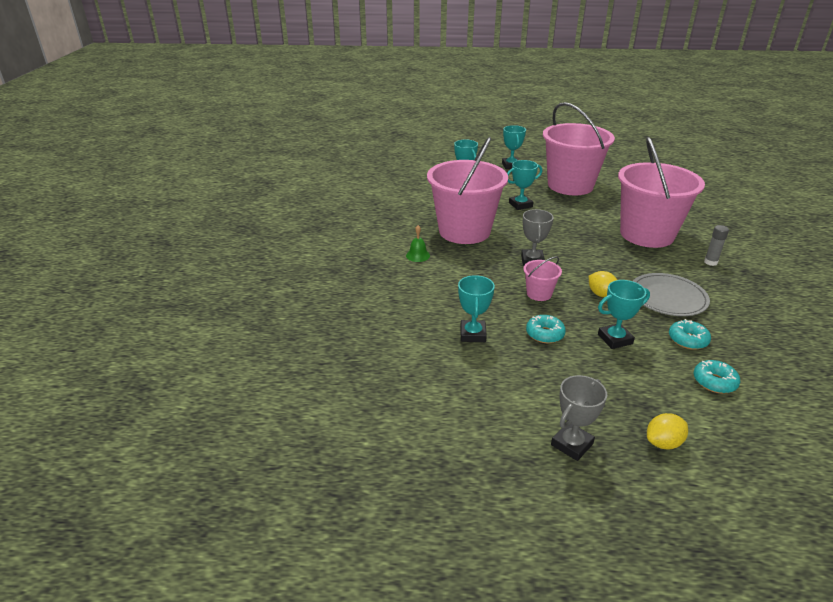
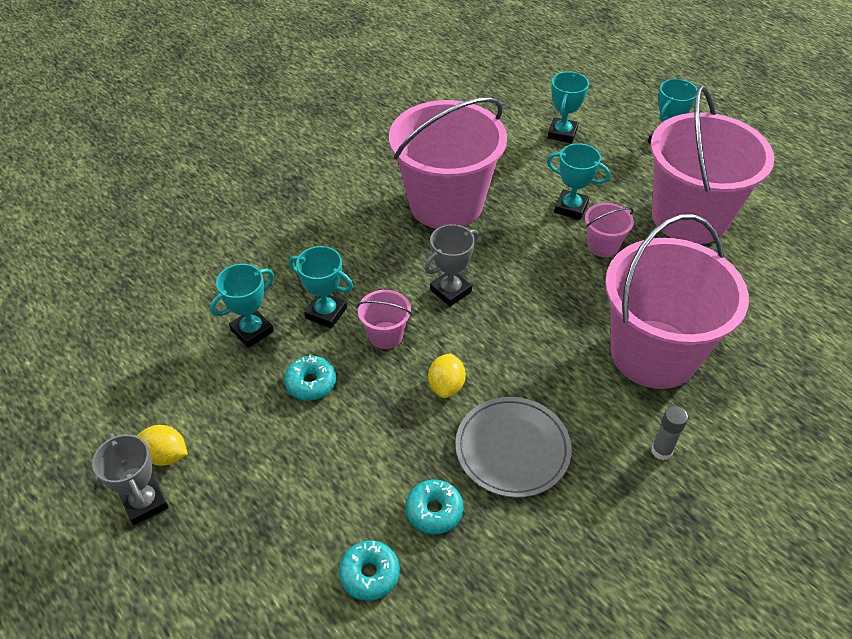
camera: 45 degrees right, 15 degrees up
green bell [406,225,430,262] -> none
grey trophy [551,375,607,461] -> grey trophy turned 60 degrees clockwise [92,433,169,525]
turquoise trophy [598,280,650,349] -> turquoise trophy moved to [289,246,353,329]
yellow lemon [647,413,688,449] -> yellow lemon moved to [137,425,188,466]
none -> pink bucket [585,203,634,257]

